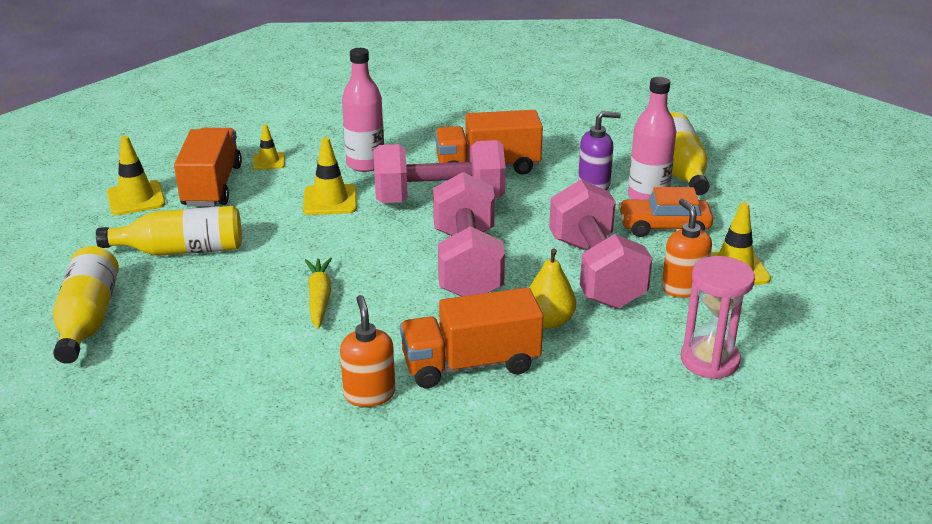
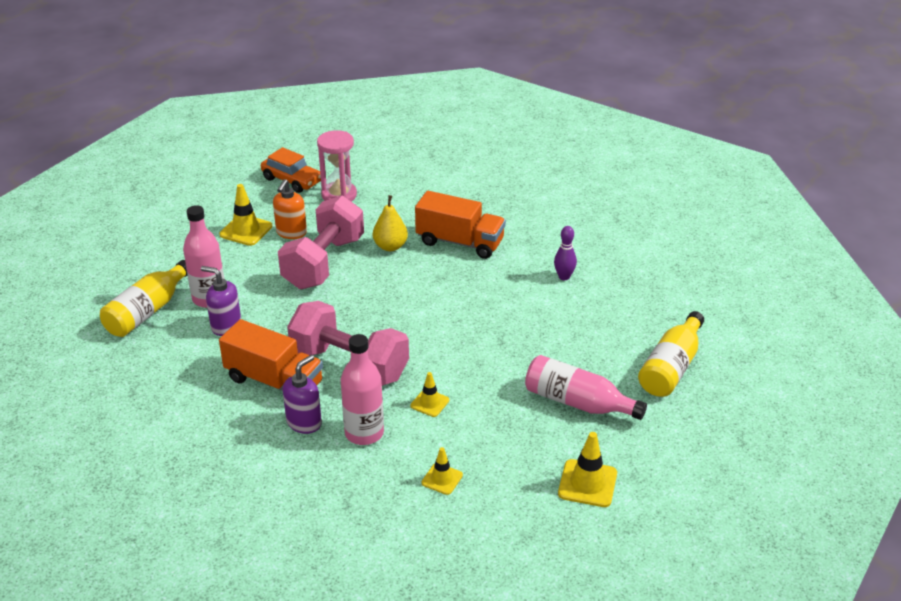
camera: 145 degrees left, 5 degrees up
yellow bottle [96,206,242,256] -> pink bottle [525,355,647,420]
orange truck [174,128,242,207] -> none
yellow traffic cone [303,137,357,215] -> yellow traffic cone [410,372,449,417], size x0.62
yellow carrot [305,257,332,329] -> none
orange soap dispenser [340,295,395,407] -> none
pink dumbbell [433,172,505,297] -> none
orange car [618,187,713,237] -> orange car moved to [261,147,321,193]
none -> purple soap dispenser [283,355,322,434]
none -> purple bowling pin [554,226,577,280]

